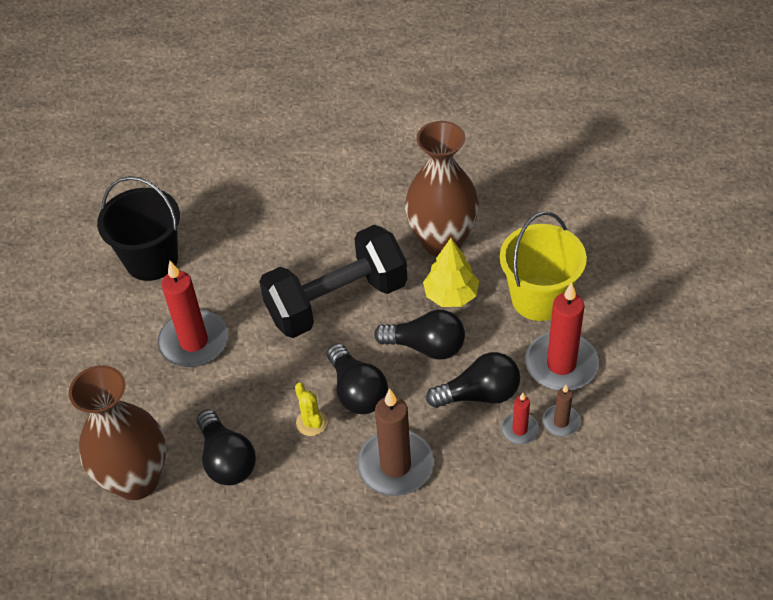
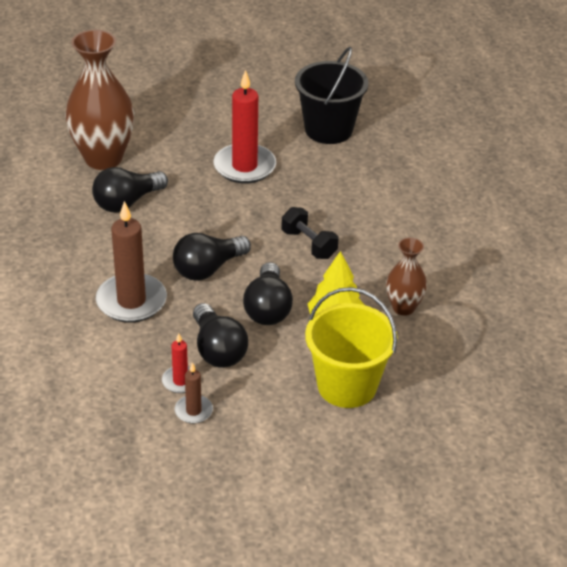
camera: 75 degrees right, 10 degrees down
black dumbbell [259,225,407,338] -> black dumbbell [282,207,338,259], size x0.46
yellow cactus [295,383,328,436] -> none
brown vase [405,121,479,257] -> brown vase [386,237,427,316], size x0.53
red candle [525,282,599,391] -> none

